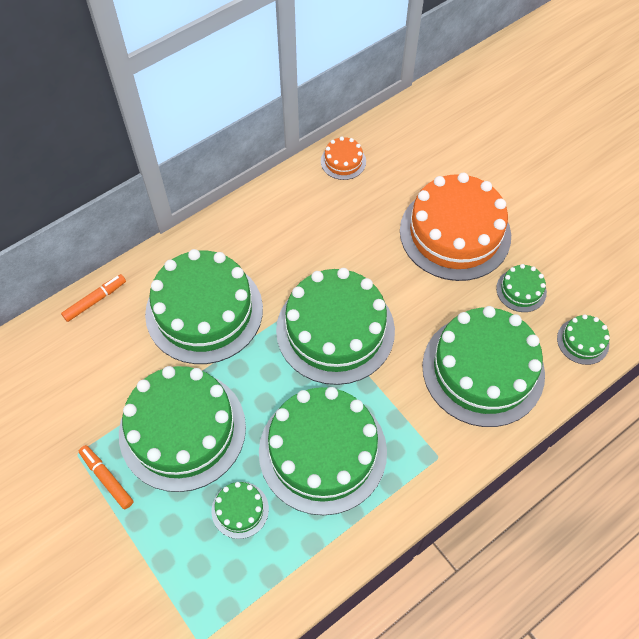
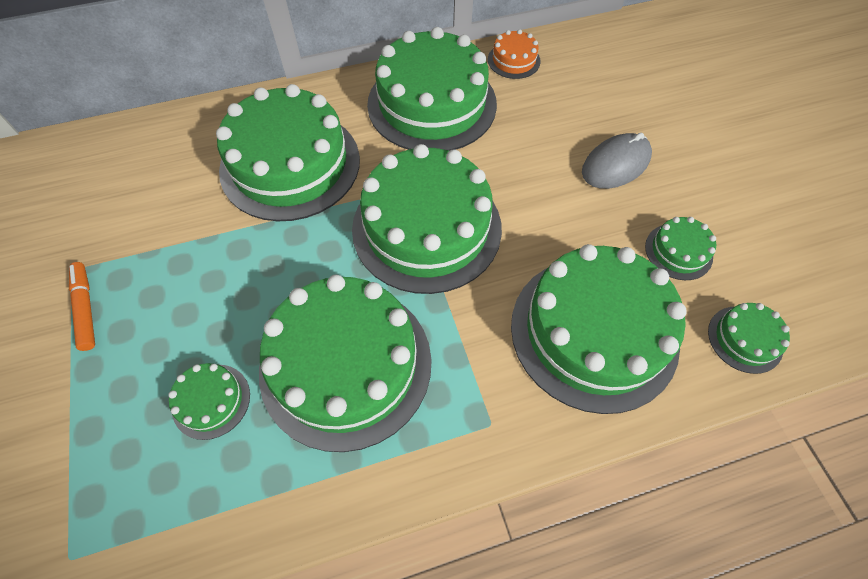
camera: 20 degrees right, 0 degrees up
orange marker [61,274,126,322] -> none
green cake [119,366,246,492] -> green cake moved to [367,27,497,151]
orange cake [400,173,511,281] -> grey mouse [582,133,652,189]

